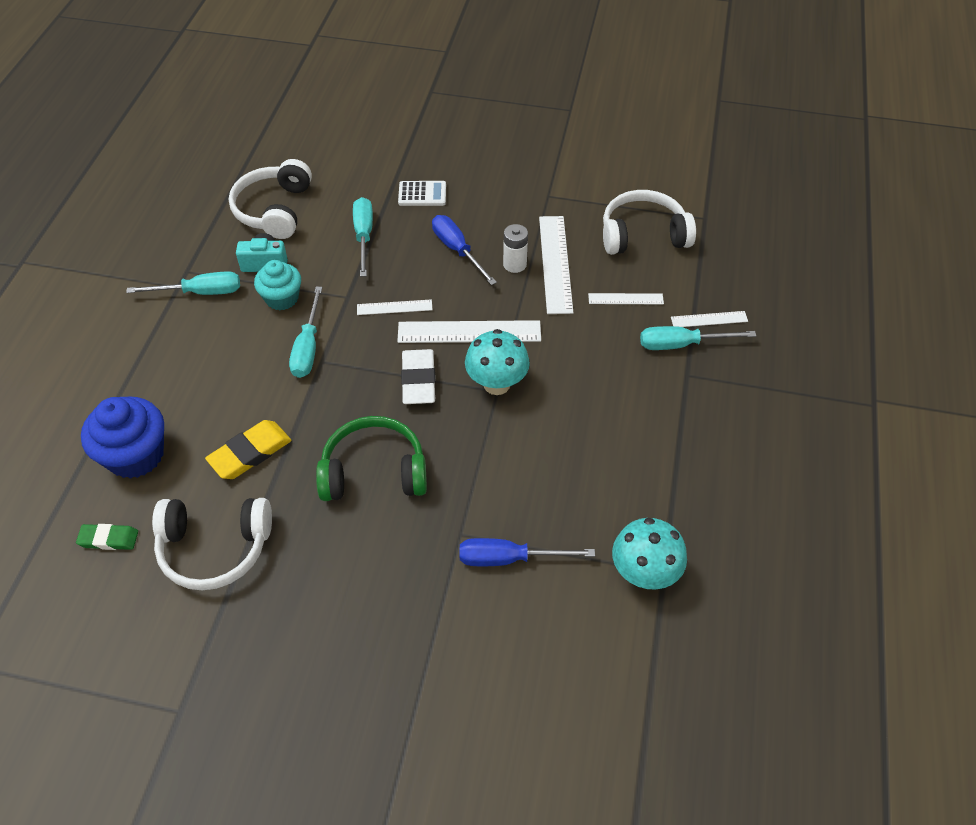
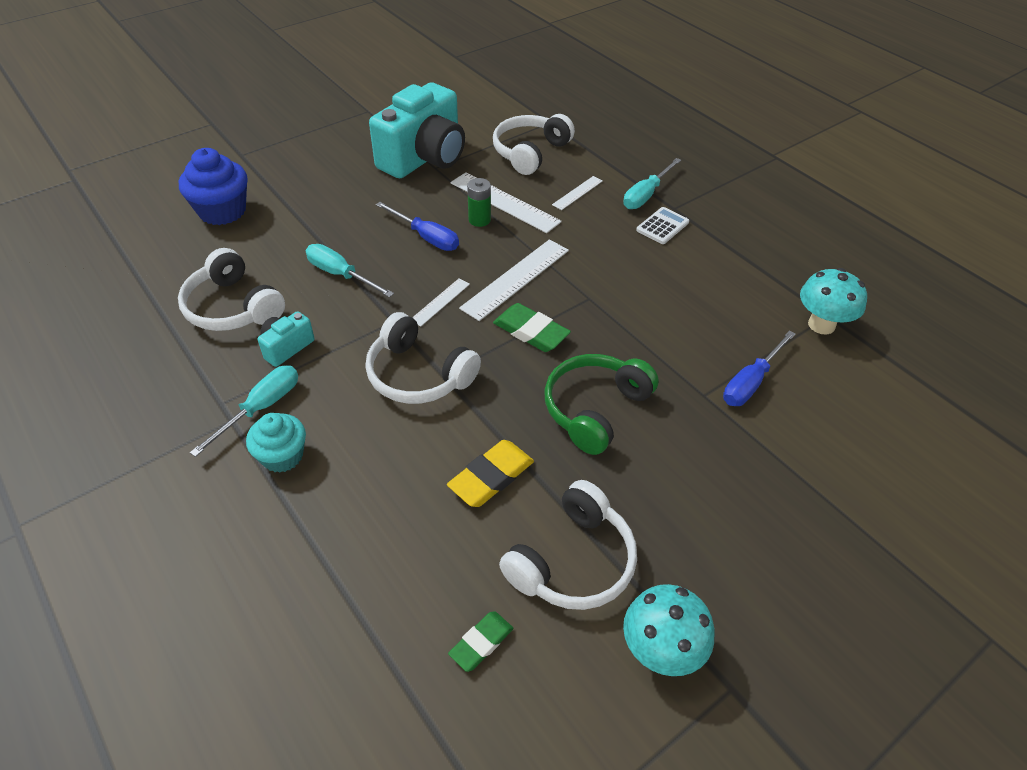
camera: 50 degrees left, 5 degrees down
blue cupcake [81,396,164,479] -> blue cupcake moved to [179,148,247,225]
yellow eraser [205,420,292,479] -> yellow eraser turned 45 degrees clockwise [447,440,534,507]
turquoise cupcake [254,260,301,310] -> turquoise cupcake moved to [246,413,306,473]
turquoise screwdriver [289,286,322,378] -> white headphones [365,312,481,404]
white calculator [398,181,446,206] -> white calculator moved to [636,207,689,244]
white eraser [401,349,435,404] -> green eraser [493,303,571,352]
blue screwdriver [432,215,497,285] -> blue screwdriver turned 150 degrees counterclockwise [376,202,459,251]
turquoise mushroom [465,329,530,395] -> turquoise mushroom moved to [623,584,714,676]
white battery [503,224,528,273] -> green battery [467,178,491,227]
white ruler [671,311,748,327] -> none
none -> turquoise camera [369,82,465,178]

